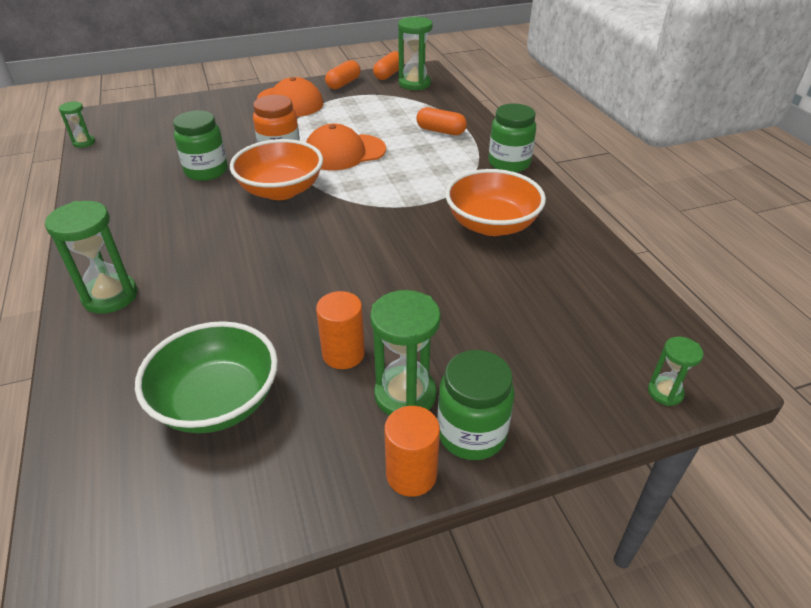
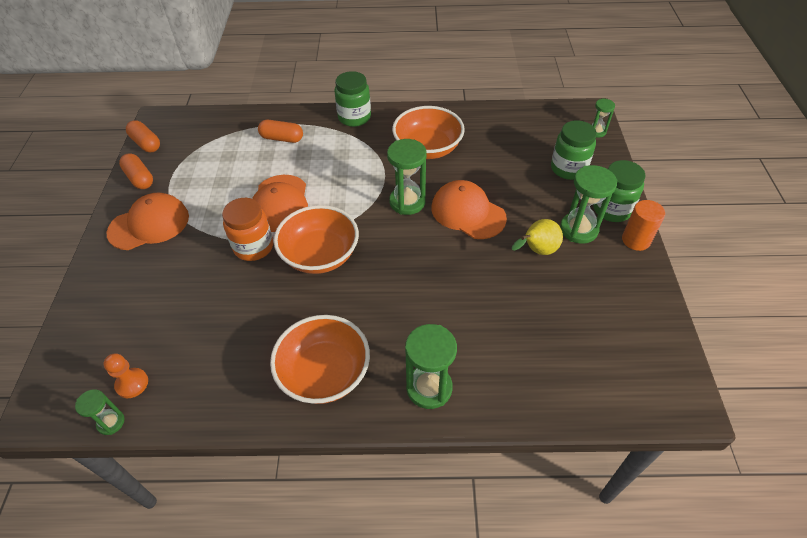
camera: 70 degrees left, 10 degrees up
green bowl [135,321,278,433] -> none
green jar [173,110,227,181] -> green jar moved to [551,120,597,180]
orange cylinder [316,291,365,369] -> yellow pear [512,219,563,255]
green hourglass [398,17,433,90] -> green hourglass moved to [387,139,426,215]
orange capsule [416,107,467,135] -> orange capsule turned 60 degrees clockwise [258,120,303,143]
none -> orange pawn [104,353,148,398]
none -> orange bowl [270,315,370,404]
none -> orange cap [431,180,507,239]

